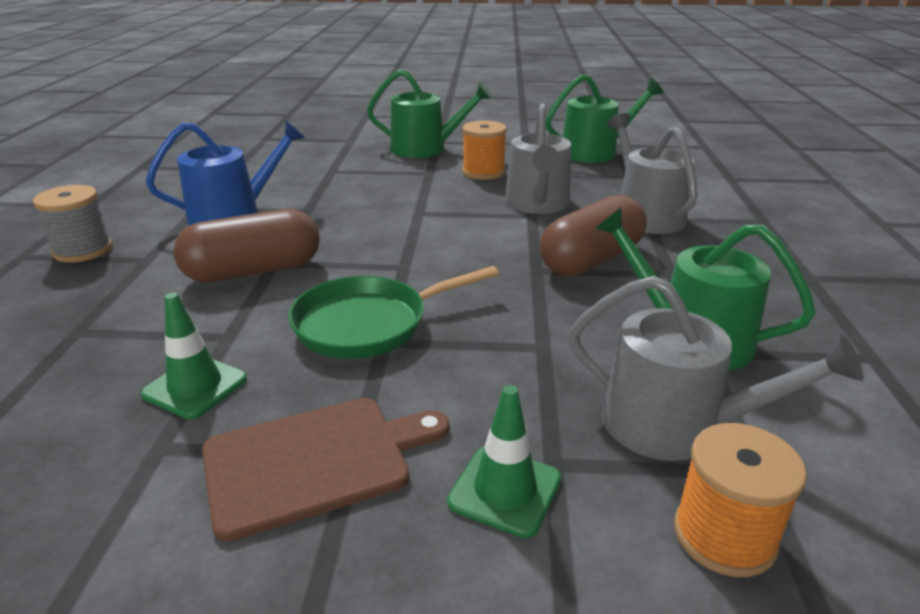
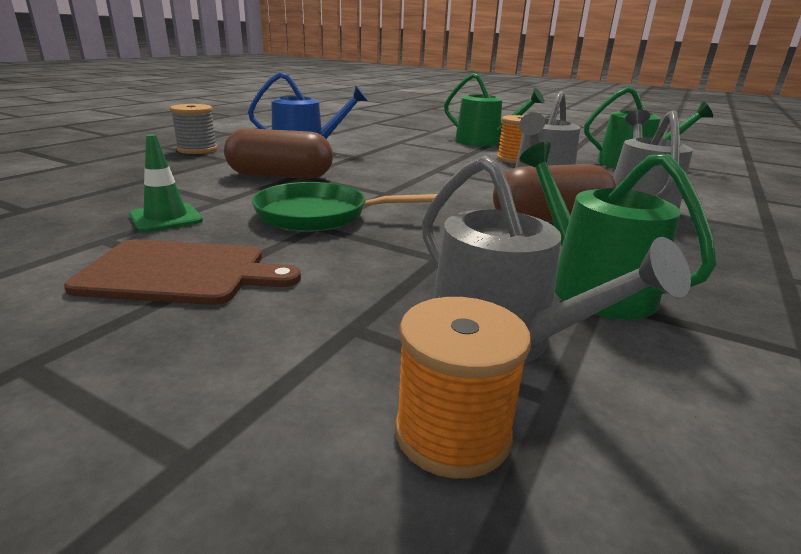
camera: 25 degrees right, 5 degrees down
green traffic cone [447,385,561,538] -> none

